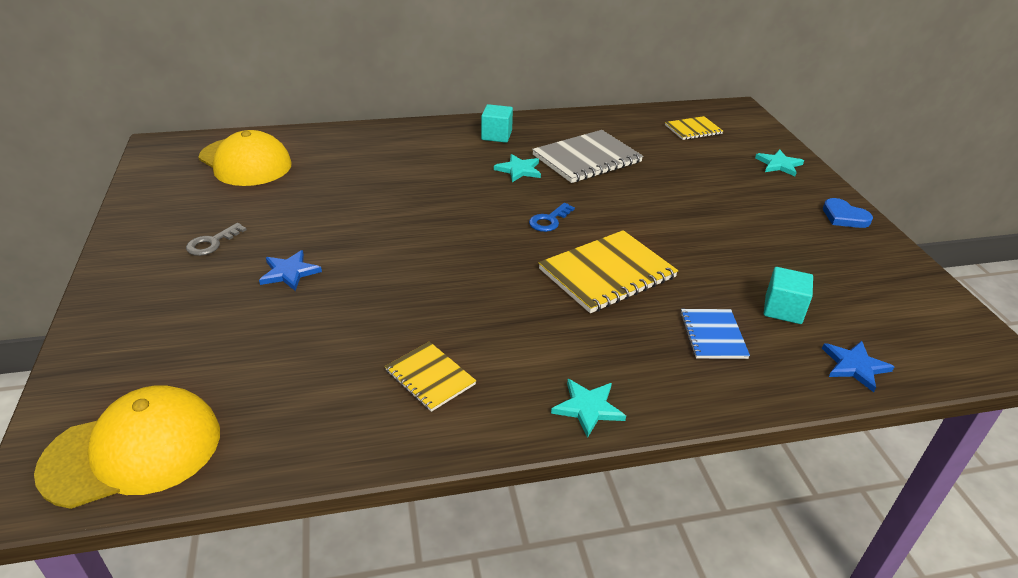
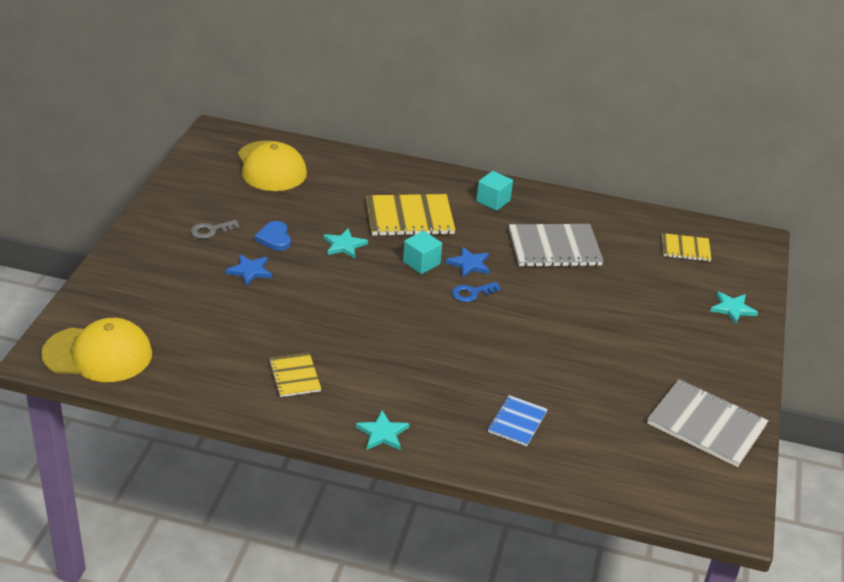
camera: 25 degrees right, 0 degrees up
turquoise star [494,154,541,182] -> turquoise star moved to [323,228,368,258]
yellow notebook [538,230,678,313] -> yellow notebook moved to [366,194,456,236]
turquoise cube [764,267,813,324] -> turquoise cube moved to [403,231,442,274]
blue star [822,341,894,392] -> blue star moved to [446,247,490,278]
blue heart [823,198,873,228] -> blue heart moved to [255,221,291,251]
none -> grey notebook [647,379,768,467]

